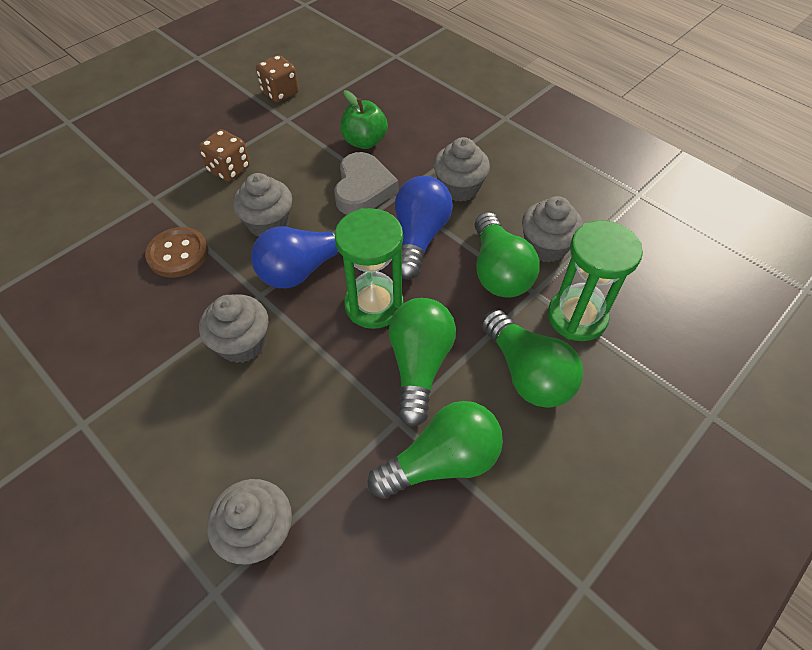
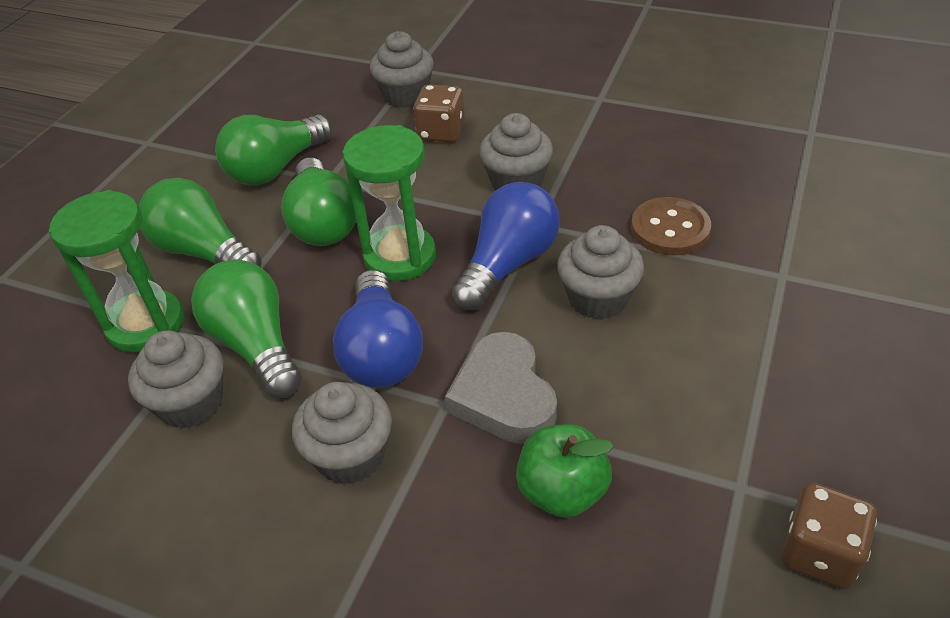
camera: 160 degrees right, 10 degrees down
brown dice [199,129,250,182] -> brown dice moved to [414,84,465,142]

